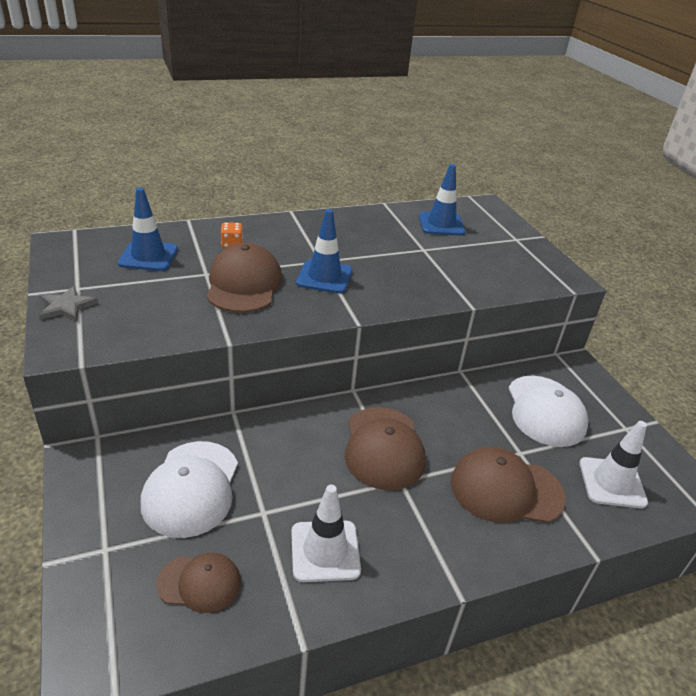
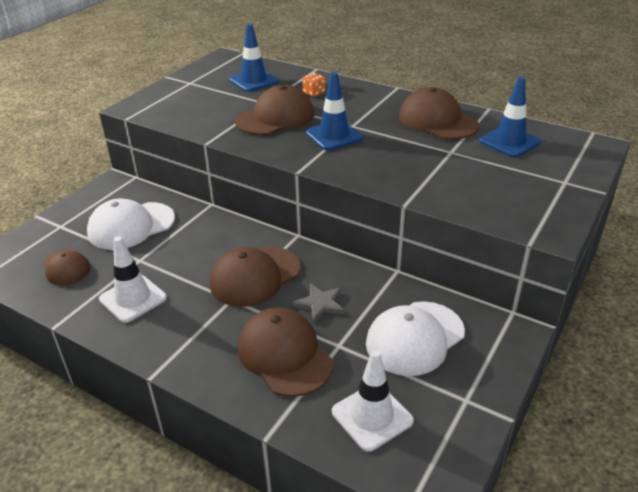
camera: 55 degrees right, 0 degrees up
grey star [39,286,98,322] -> grey star moved to [293,283,345,323]
none -> brown cap [399,87,479,140]

